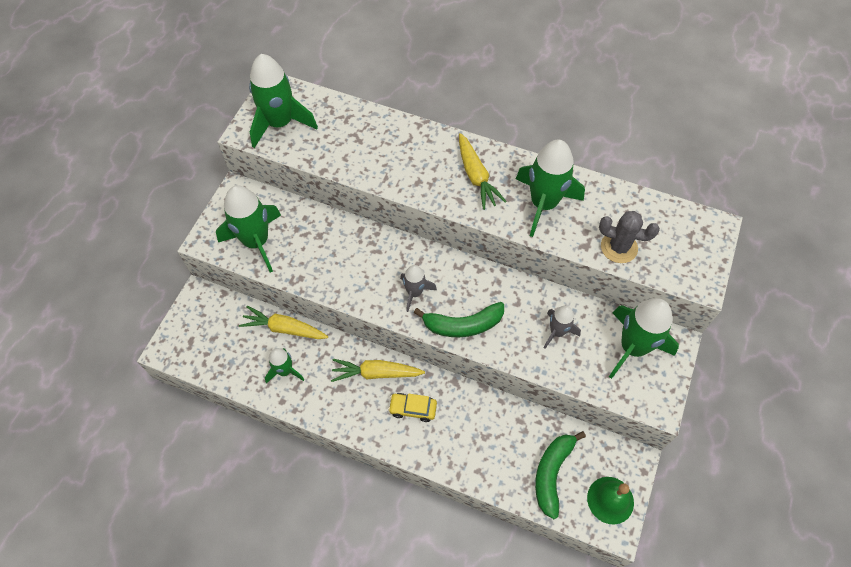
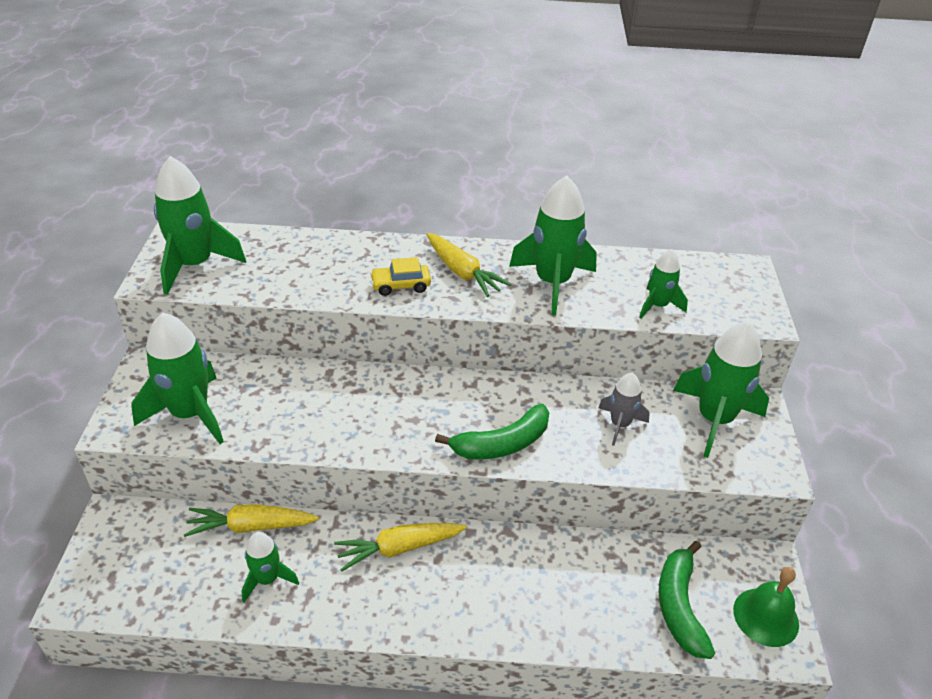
camera: 20 degrees left, 20 degrees down
yellow car [388,393,437,422] -> yellow car moved to [370,257,431,296]
grey rocket [400,265,437,312] -> none
grey cactus [599,211,660,263] -> green rocket [639,249,688,318]

